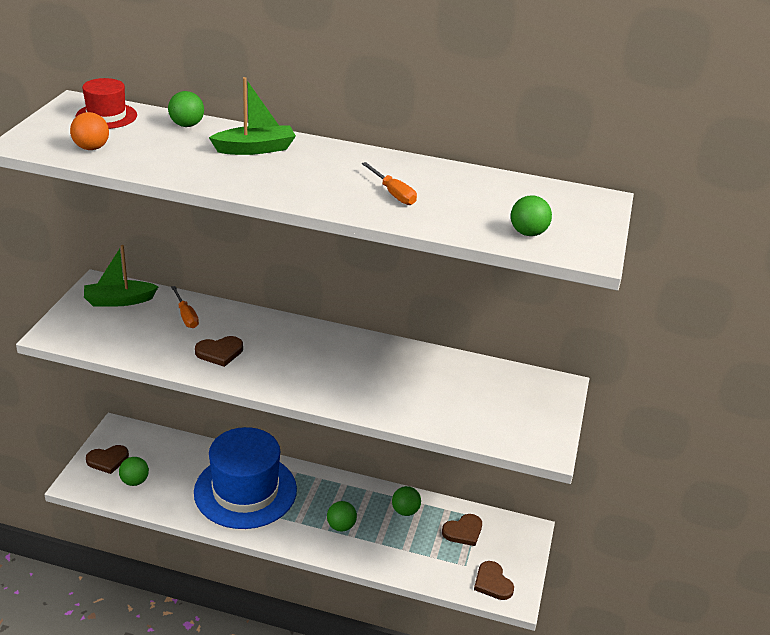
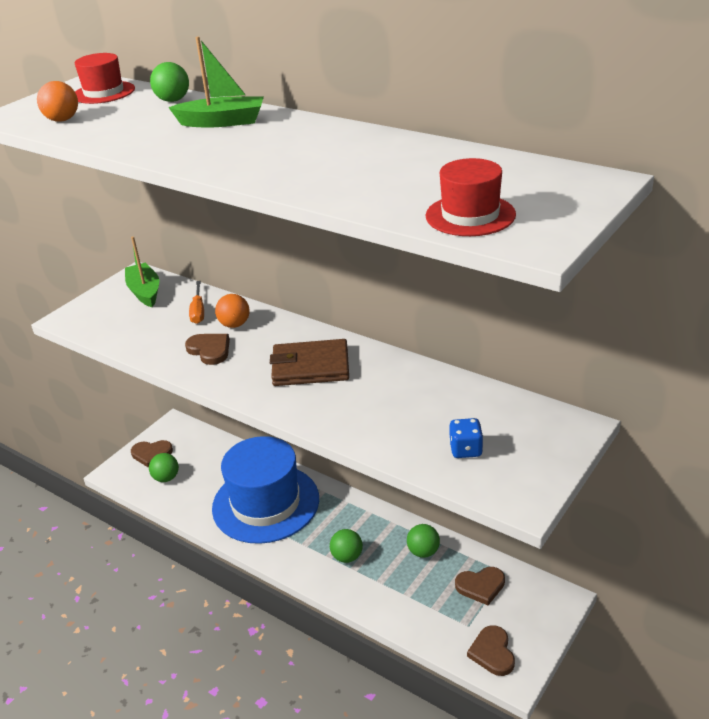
camera: 25 degrees right, 0 degrees up
green boat [84,245,159,307] -> green boat turned 60 degrees clockwise [125,236,159,307]
brown heart [195,336,243,367] -> brown heart turned 135 degrees counterclockwise [185,334,230,365]
orange screwdriver [362,162,417,205] -> none
green ball [511,195,552,236] -> red hat [426,158,516,236]
none -> orange ball [215,294,249,328]
none -> brown wallet [270,339,349,386]
none -> blue dice [449,418,483,458]

